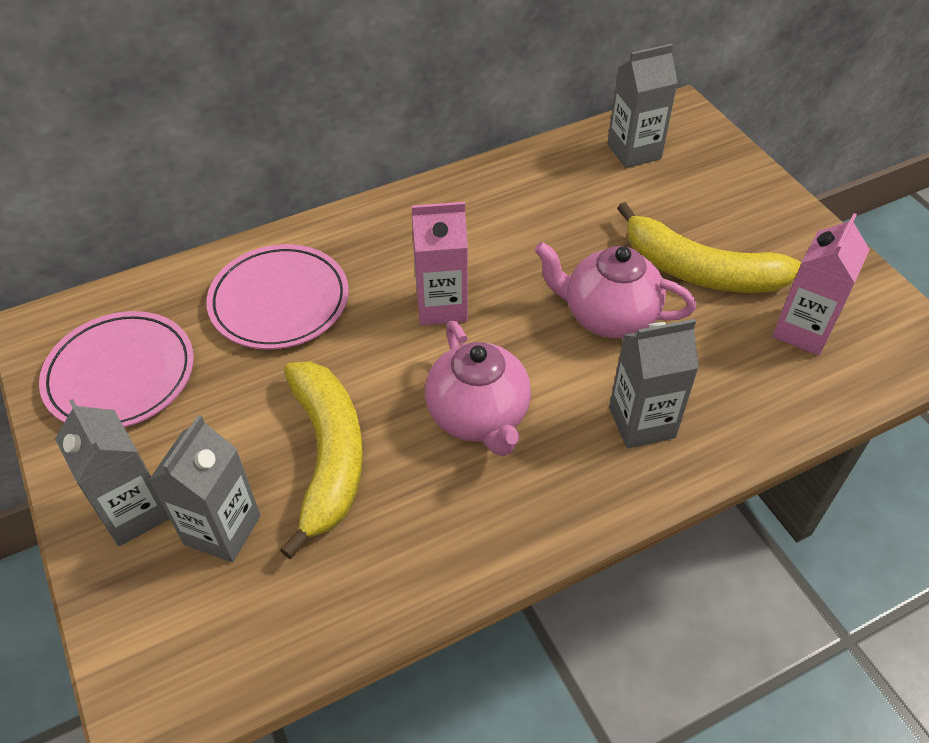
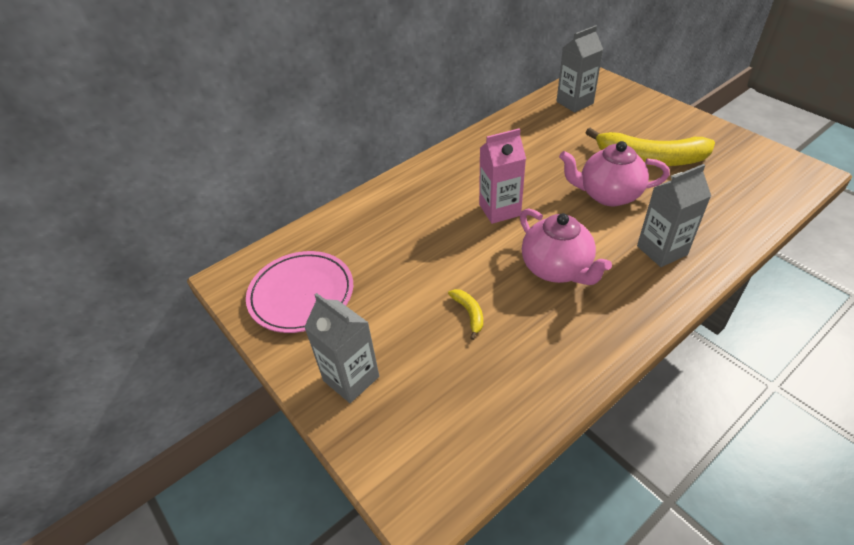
camera: 10 degrees left, 5 degrees down
grey carton [149,415,260,562] -> none
pink plate [206,244,349,350] -> none
yellow banana [280,361,363,559] -> yellow banana [448,289,483,340], size x0.41
pink carton [772,213,870,356] -> none

